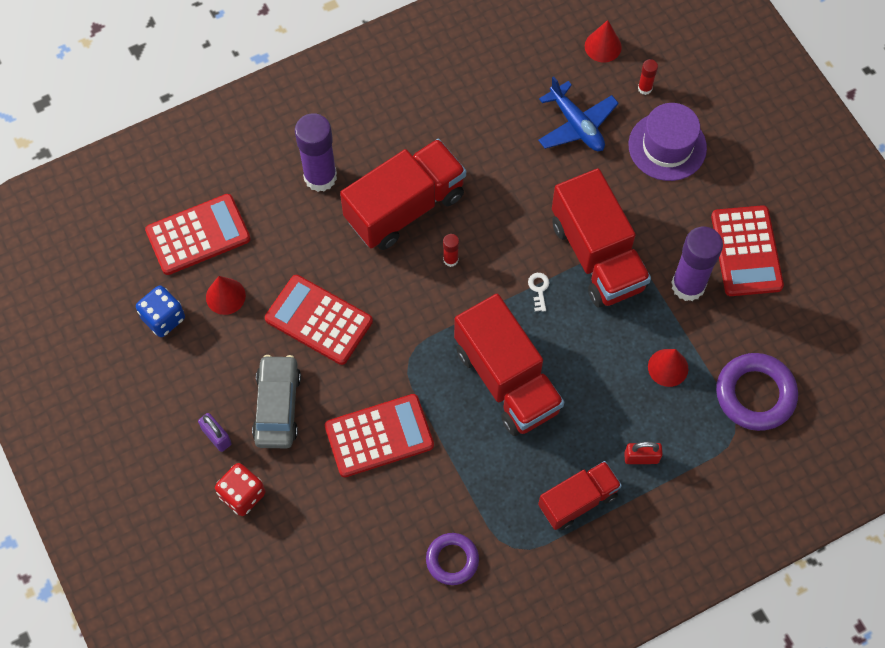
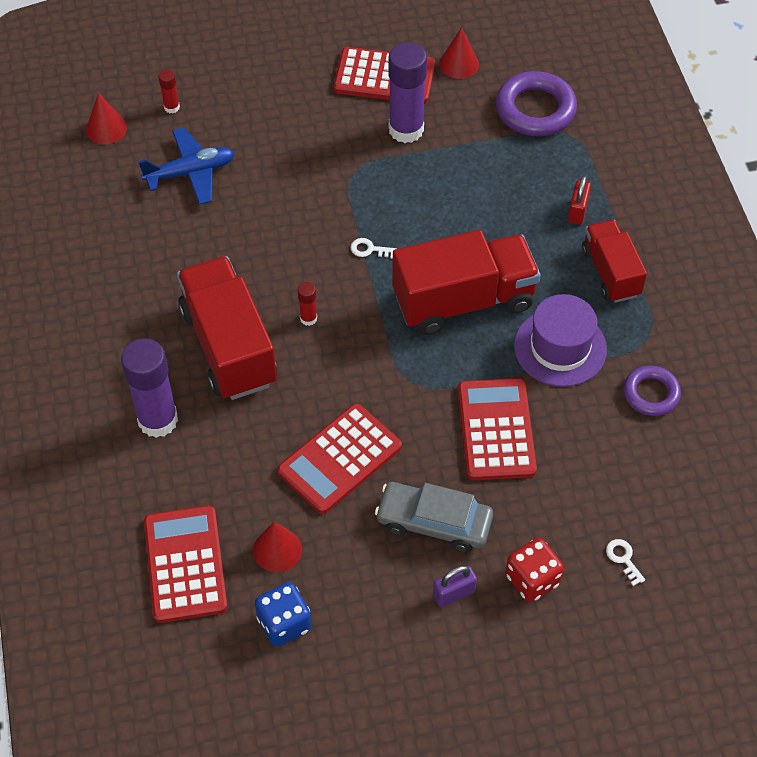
camera: 75 degrees left, 10 degrees down
red truck [552,168,651,308] -> none
purple hat [628,103,707,181] -> purple hat moved to [514,294,607,387]
red cone [648,349,688,387] -> red cone moved to [439,27,479,79]
none -> white key [606,539,645,586]

